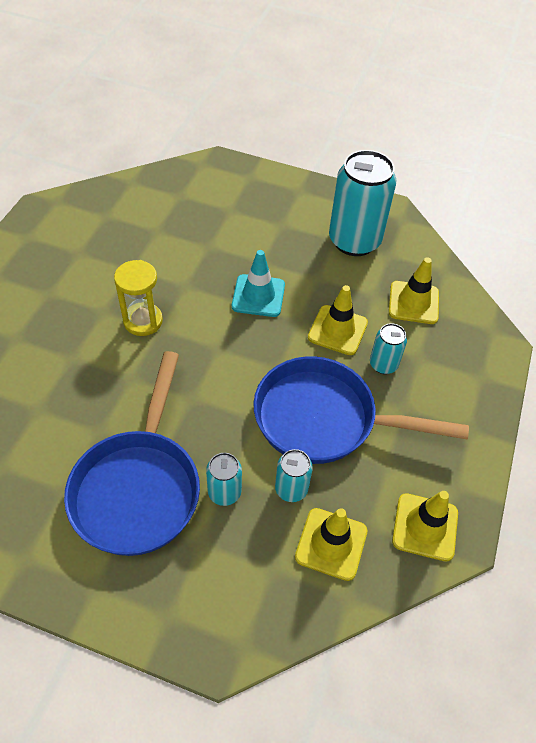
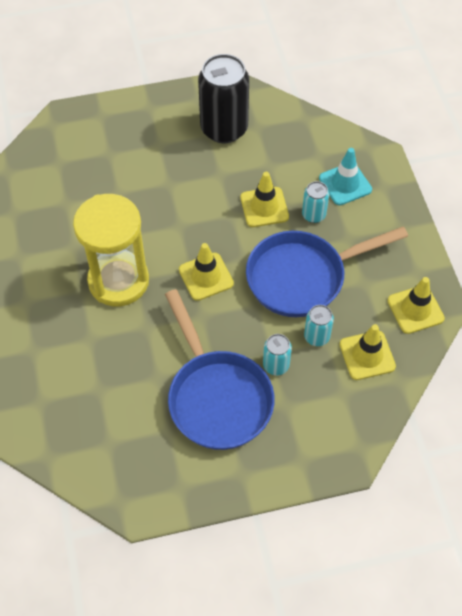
camera: 30 degrees left, 5 degrees up
yellow hourglass [114,260,163,336] -> yellow hourglass [73,194,149,306], size x1.76
turquoise traffic cone [232,250,285,317] -> turquoise traffic cone moved to [319,148,372,205]
turquoise can [329,150,396,256] -> black can [198,54,249,143]
yellow traffic cone [389,257,439,324] -> yellow traffic cone moved to [179,243,234,301]

